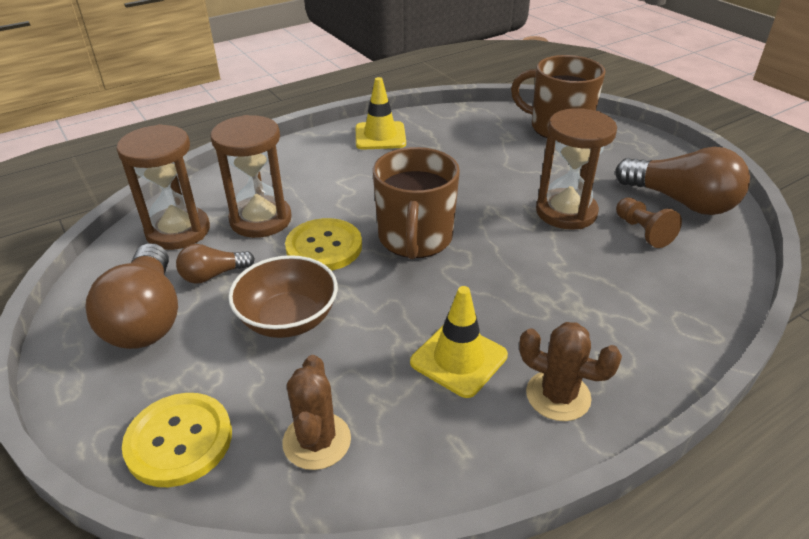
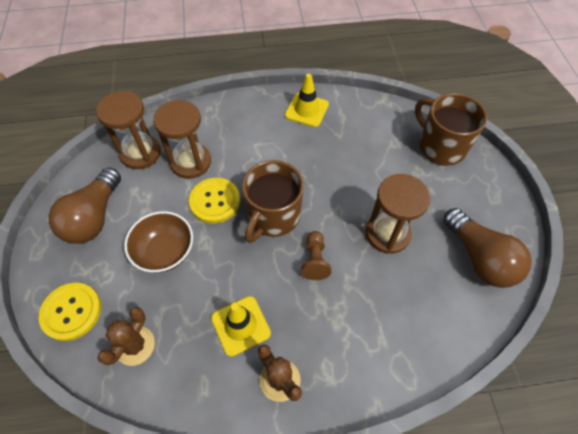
camera: 25 degrees right, 20 degrees up
brown light bulb [176,244,255,284] -> none
brown pawn [616,197,682,248] -> brown pawn moved to [301,231,331,280]

